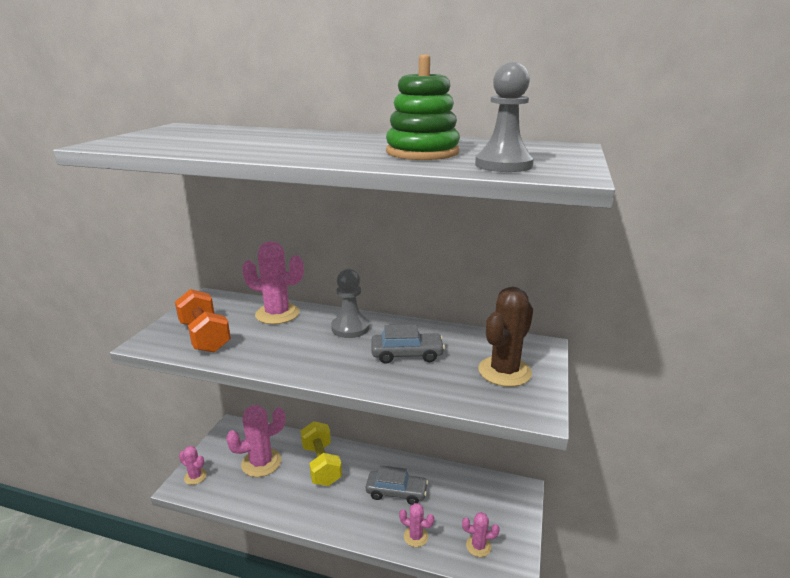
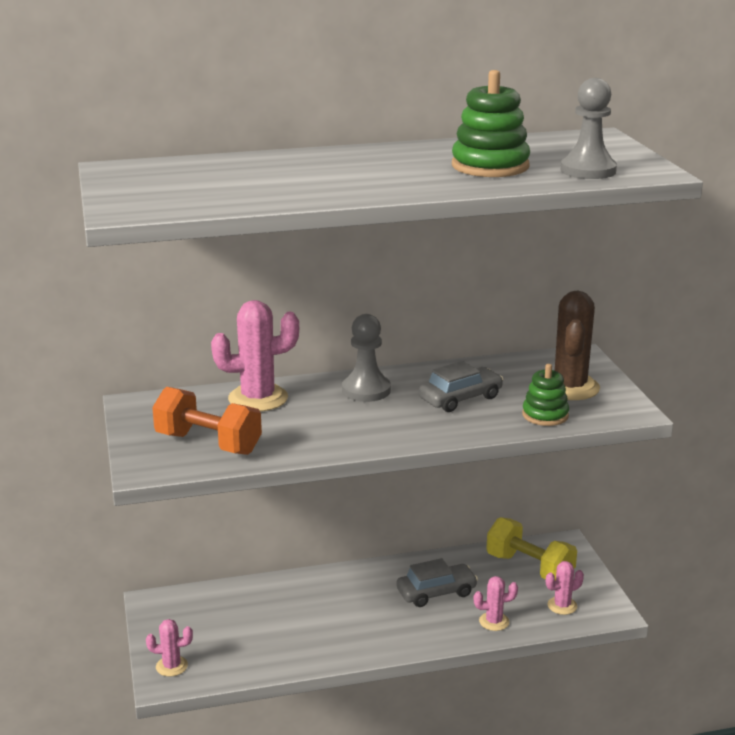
camera: 30 degrees left, 0 degrees up
pink cactus [226,405,285,477] -> none
yellow dumbbell [301,421,342,486] -> yellow dumbbell moved to [486,517,577,581]
none -> green stacking toy [522,364,569,426]

